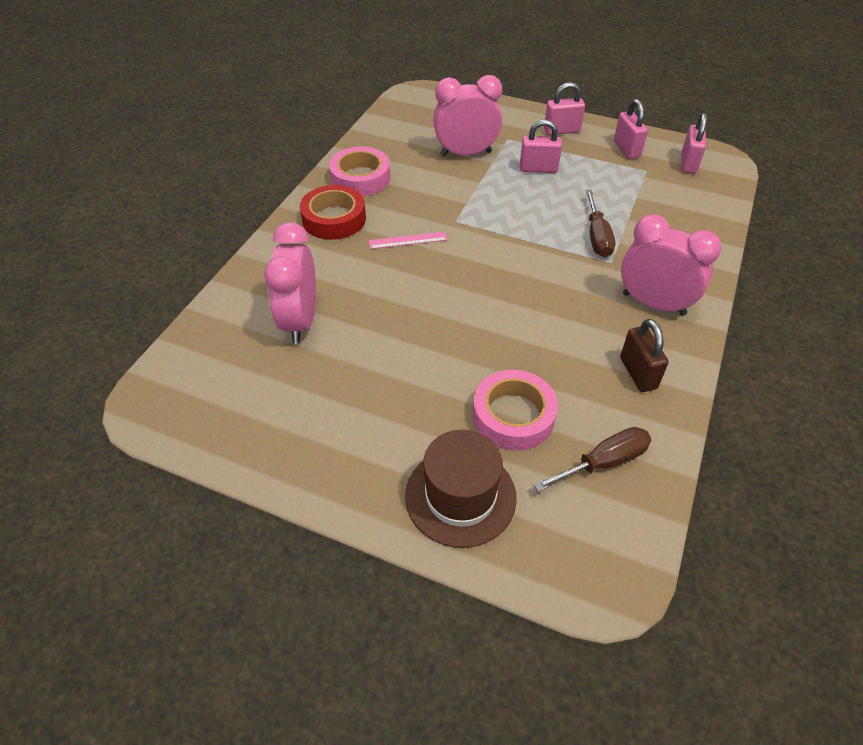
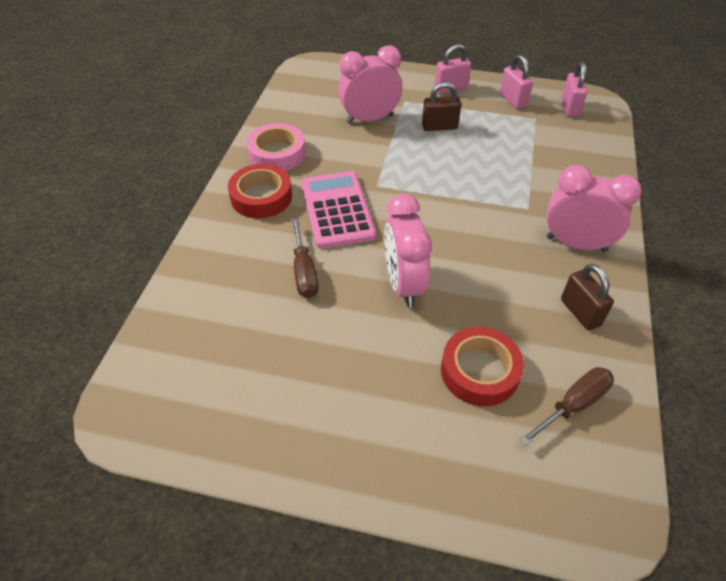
camera: 10 degrees left, 0 degrees up
pink clock [264,222,316,344] -> pink clock moved to [384,194,432,307]
pink ruler [369,232,448,249] -> pink calculator [301,171,376,249]
brown hat [405,430,517,548] -> none
pink tape [473,370,558,451] -> red tape [441,327,524,406]
pink padlock [520,119,562,173] -> brown padlock [422,82,461,131]
brown screwdriver [585,190,615,257] -> brown screwdriver moved to [292,219,319,298]

